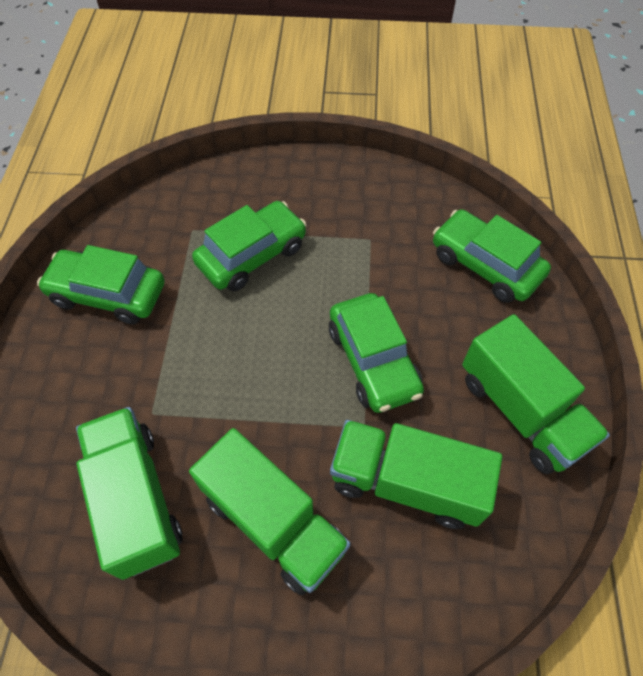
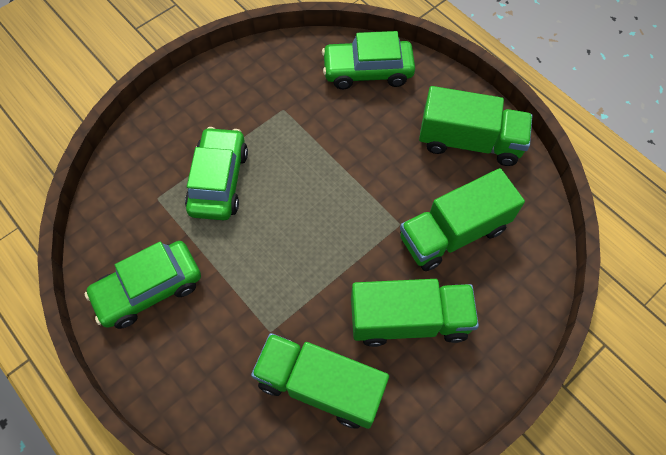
camera: 45 degrees left, 5 degrees up
green car [329,293,424,413] -> none

